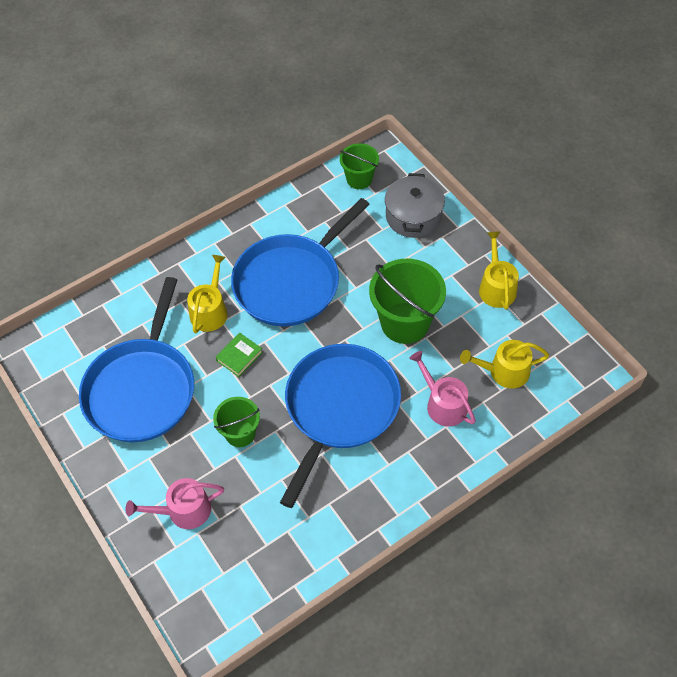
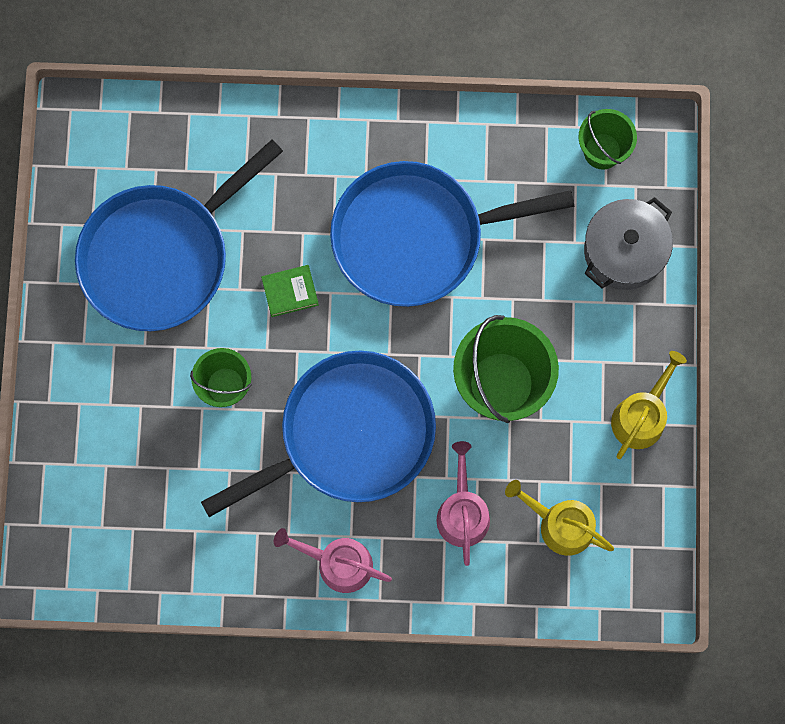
camera: 35 degrees right, 20 degrees up
pink watering can [125,478,224,529] -> pink watering can moved to [274,528,392,593]
yellow watering can [187,255,227,333] -> none

